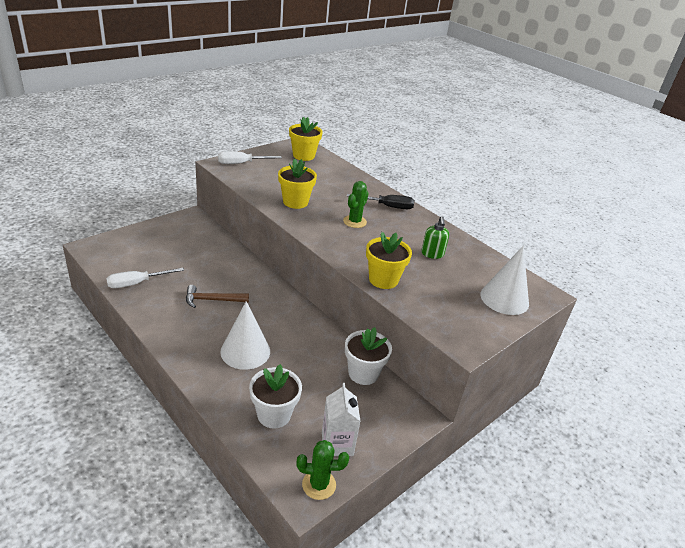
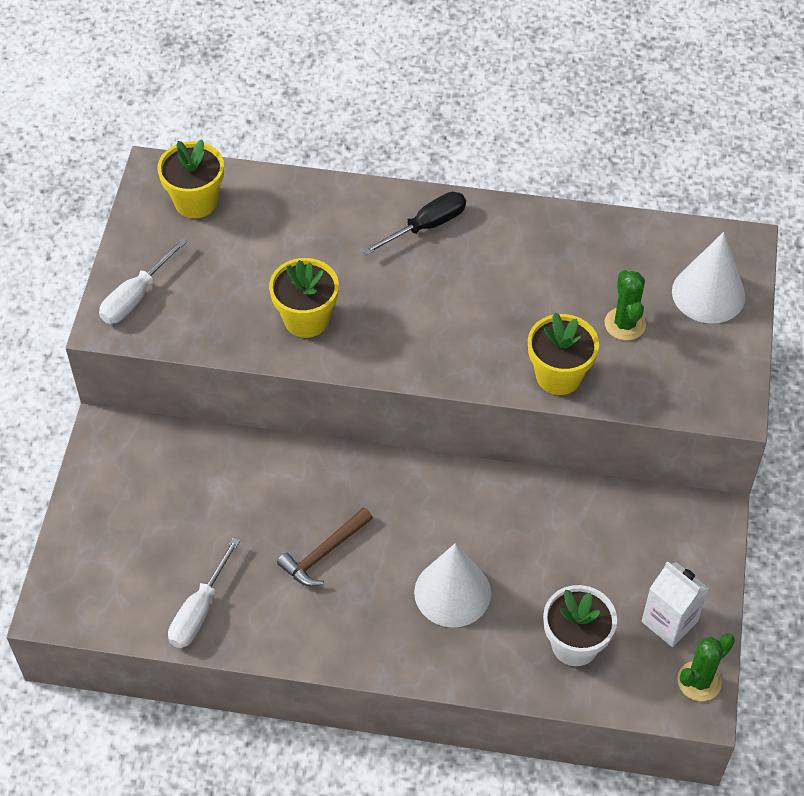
camera: 35 degrees left, 20 degrees up
green cactus [343,181,368,228] -> green cactus moved to [604,270,646,341]
white flower pot [345,327,392,385] -> none
green soap dispenser [421,216,449,259] -> none

